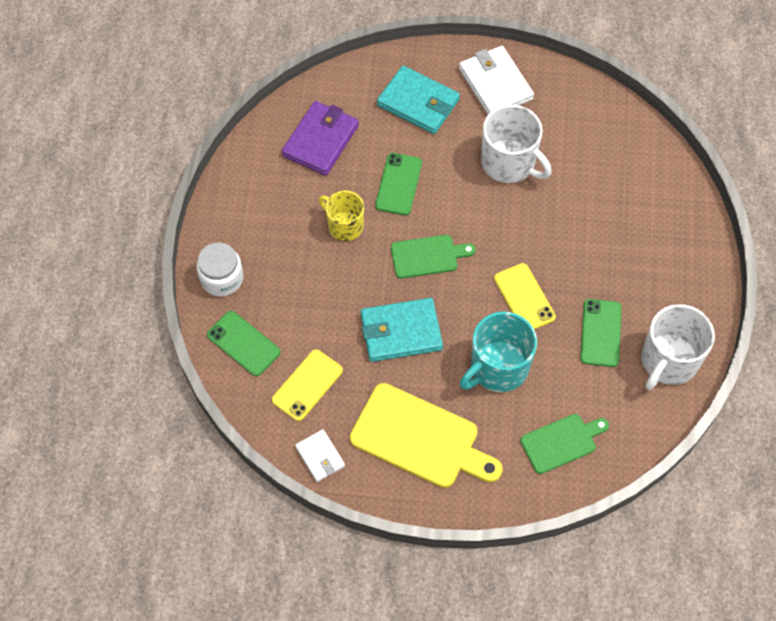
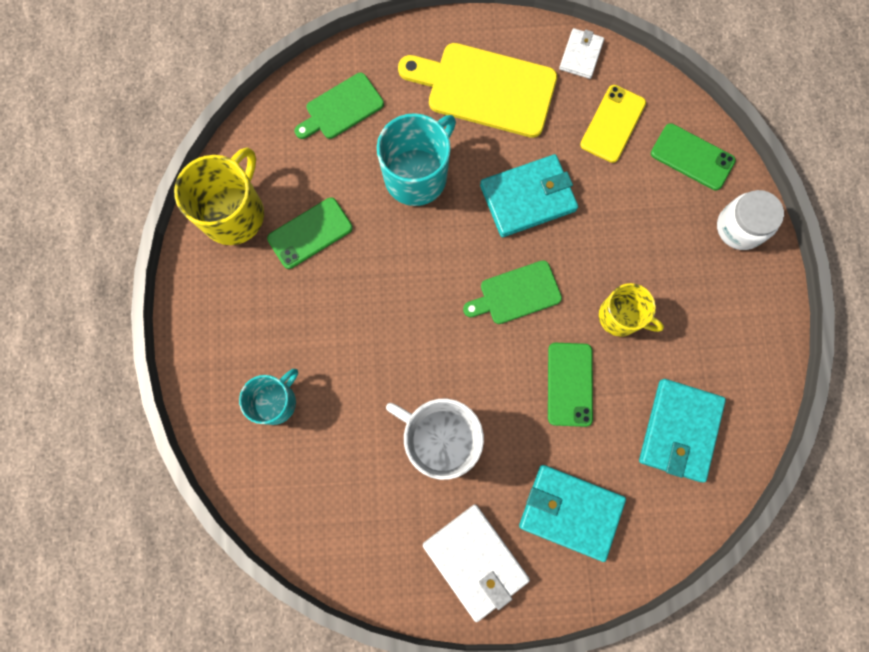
camera: 170 degrees right, 15 degrees up
purple wallet [282,101,359,176] -> turquoise wallet [639,379,726,482]
white wallet [295,429,345,482] -> white wallet turned 60 degrees clockwise [559,28,604,79]
yellow phone [494,263,556,330] -> none
green phone [580,299,622,367] -> green phone turned 60 degrees clockwise [267,198,353,269]
white mug [641,304,715,390] -> yellow mug [174,147,264,245]
none -> turquoise mug [239,369,298,425]

